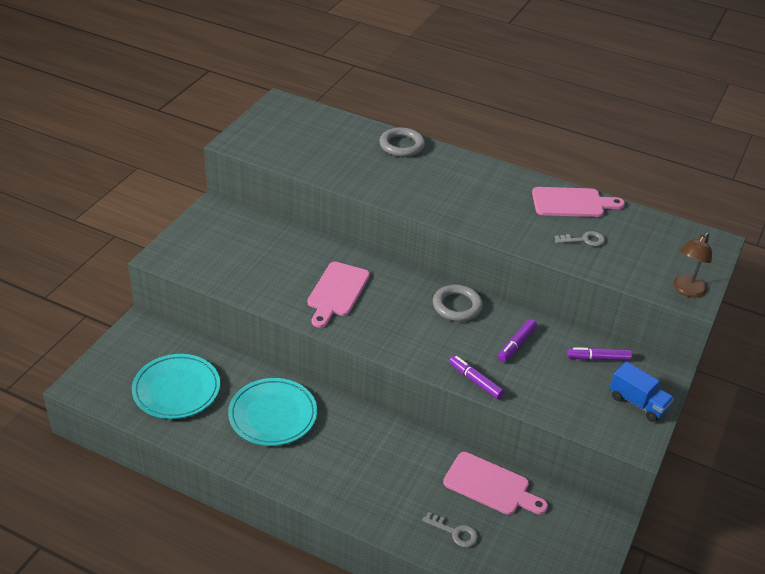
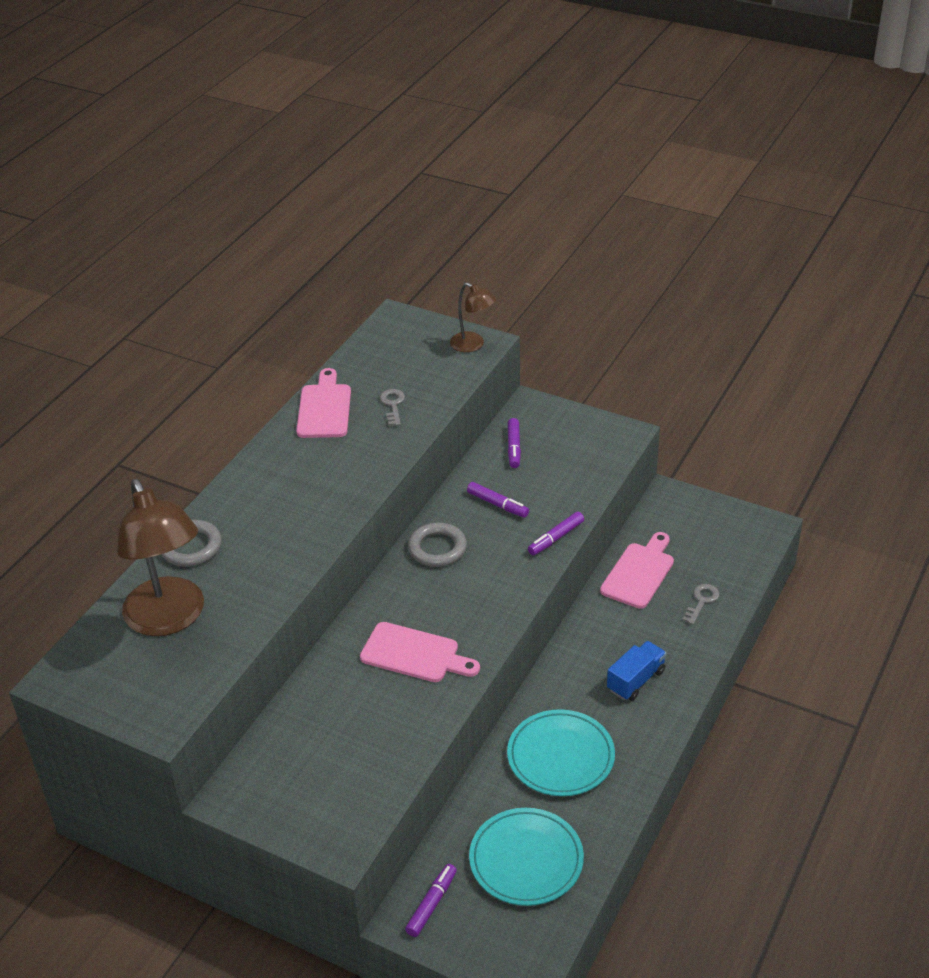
camera: 85 degrees left, 0 degrees up
blue truck [610,362,674,422] -> blue truck moved to [607,641,667,701]
none -> brown lamp [117,479,204,636]
none -> purple marker [405,864,457,937]

